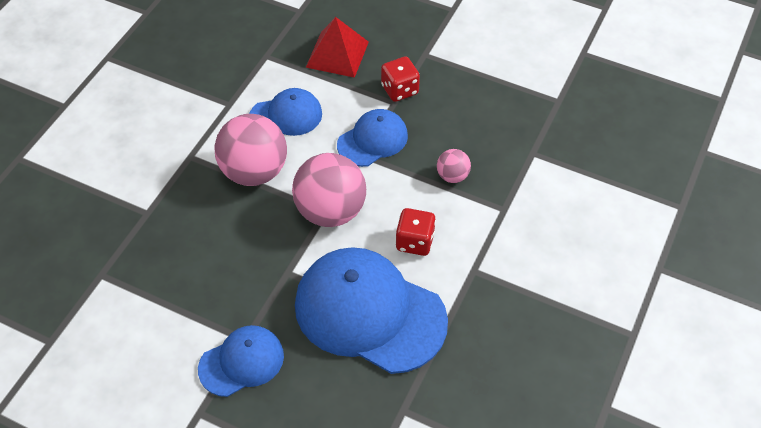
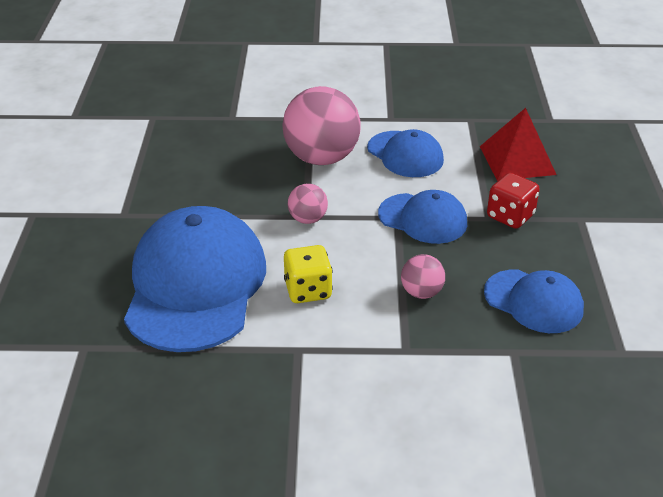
camera: 65 degrees right, 15 degrees down
blue cap [198,325,284,397] -> blue cap moved to [484,270,584,333]
pink ball [292,153,366,227] -> pink ball [287,183,328,224], size x0.48
red dice [395,208,436,256] -> yellow dice [284,245,333,303]

